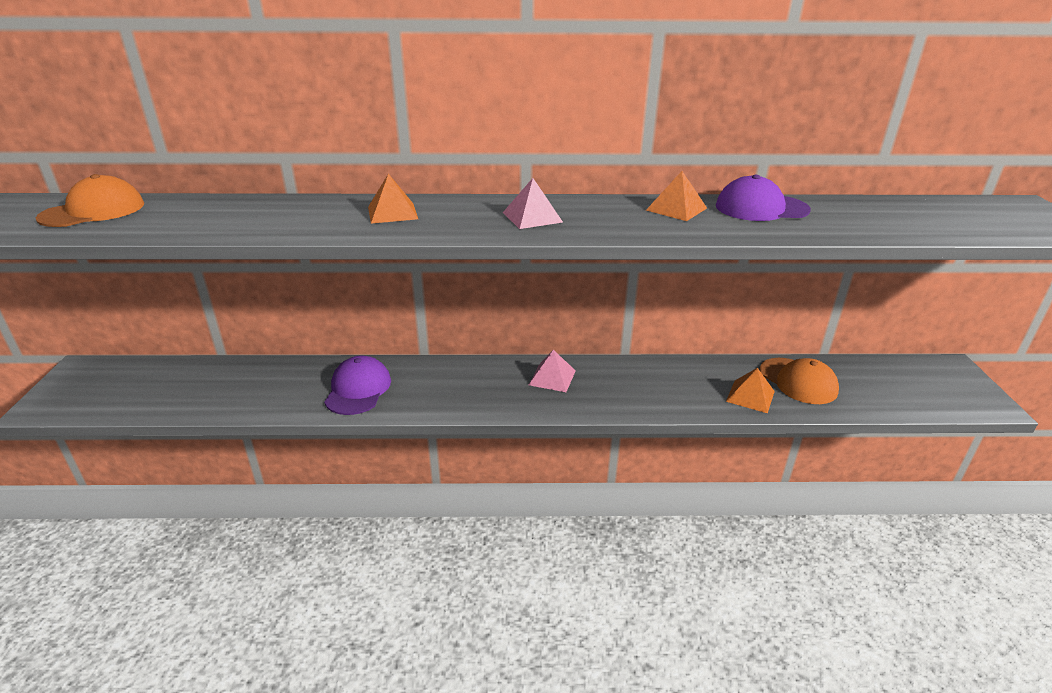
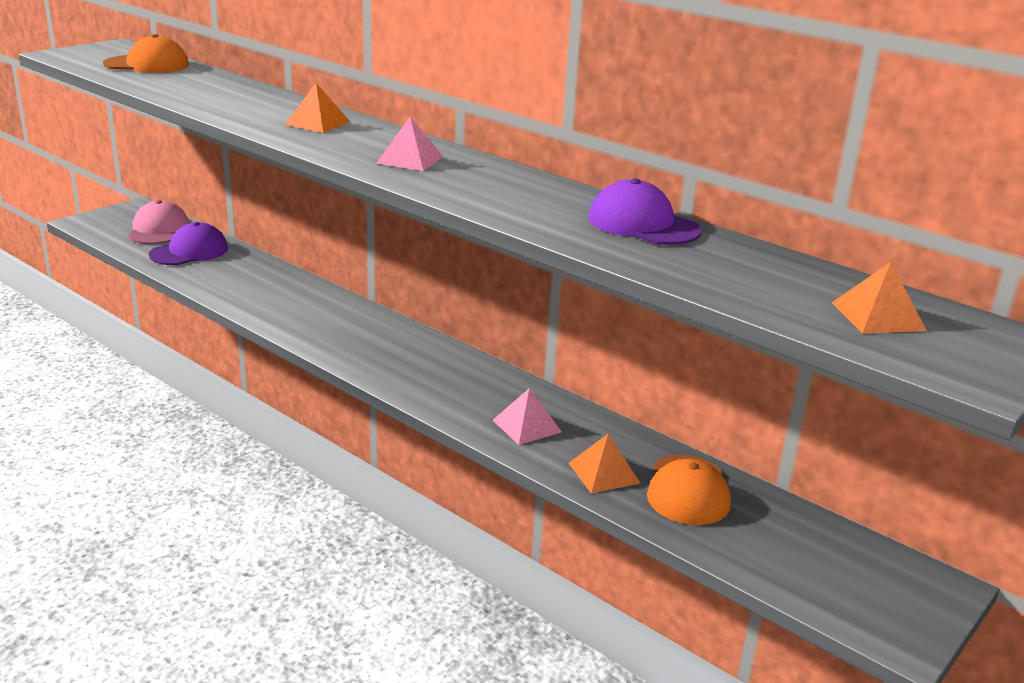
camera: 40 degrees right, 5 degrees down
purple cap [324,356,391,415] -> purple cap moved to [149,222,228,265]
pink pyramid [529,350,576,392] -> pink pyramid moved to [493,388,562,445]
orange pyramid [646,171,707,221] -> orange pyramid moved to [832,262,927,334]
none -> pink cap [128,200,189,244]

